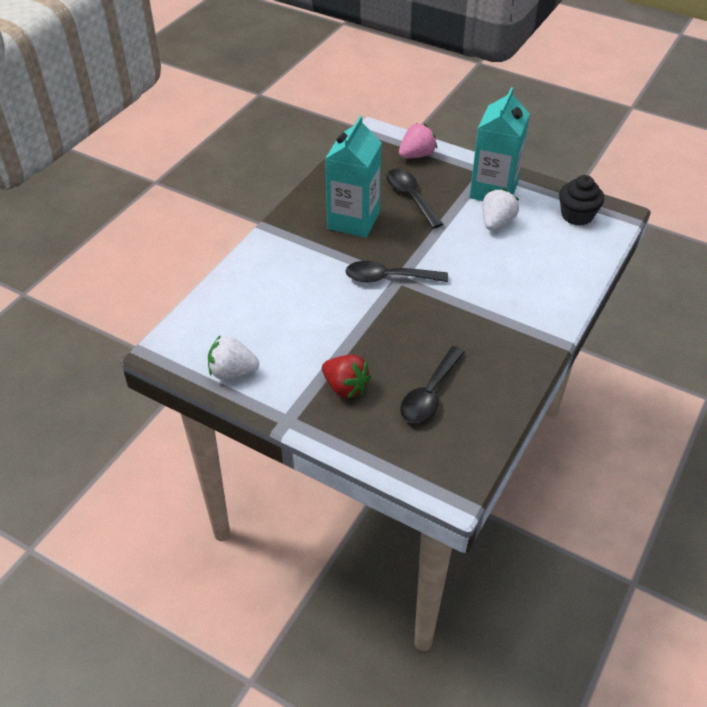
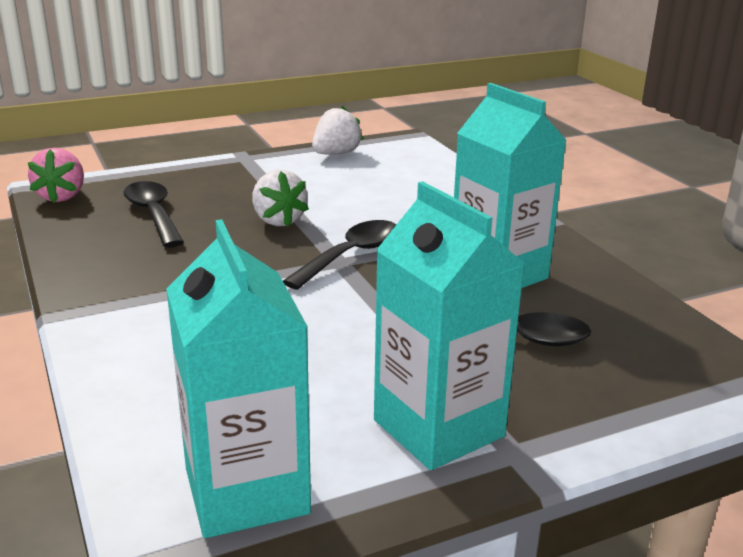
camera: 125 degrees right, 20 degrees down
red strawberry [322,355,371,399] -> none
pink strawberry [399,123,437,158] -> pink strawberry moved to [28,148,84,203]
white strawberry [483,189,519,230] -> white strawberry moved to [252,170,309,227]
black cupcake [559,175,604,226] -> turquoise carton [166,219,311,538]

